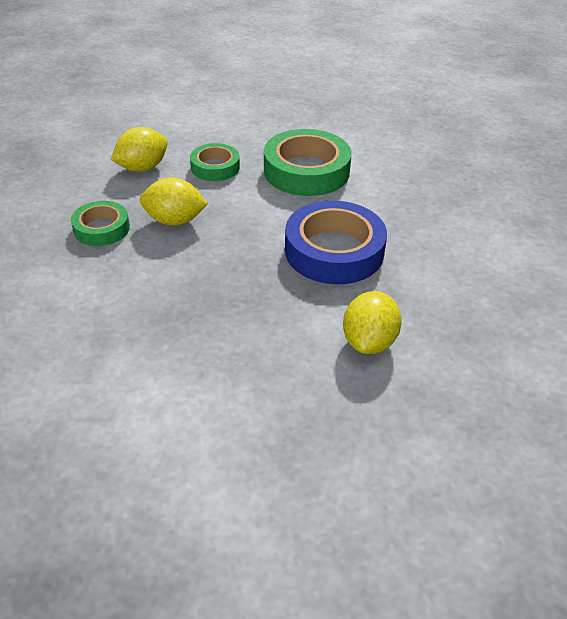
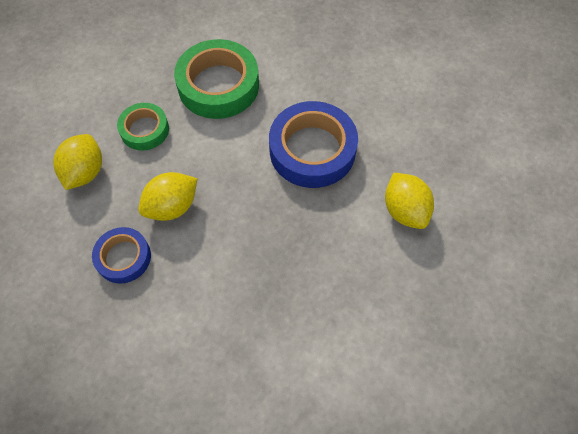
camera: 40 degrees left, 20 degrees up
green tape [71,201,130,246] -> blue tape [92,227,151,284]

